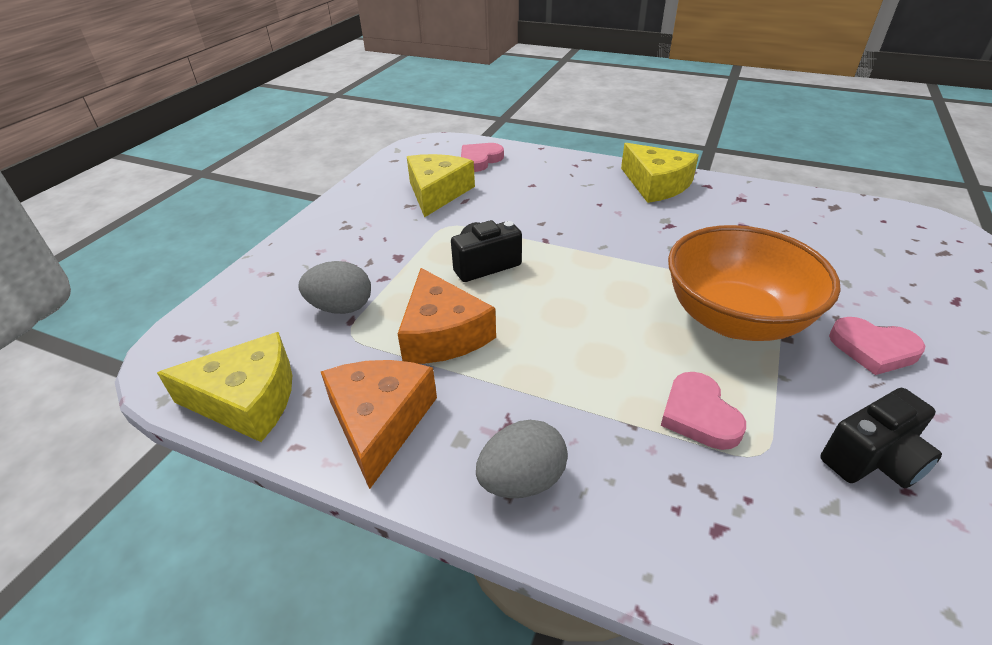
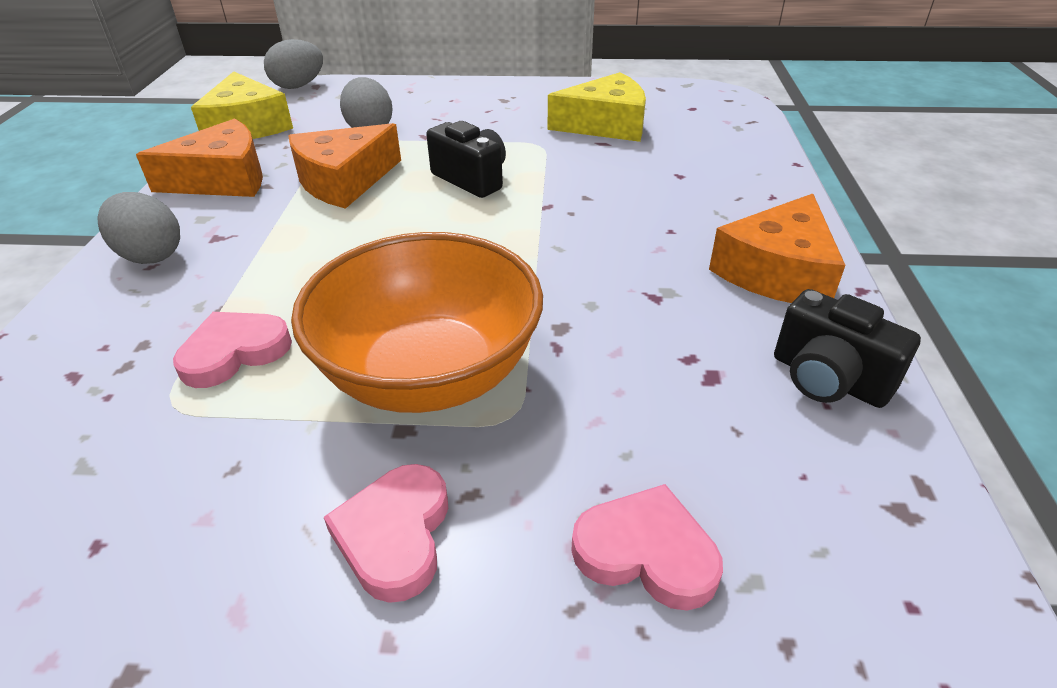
camera: 70 degrees right, 0 degrees up
pink heart [461,143,504,172] -> pink heart moved to [571,484,723,611]
yellow cheese [621,143,699,203] -> orange cheese [709,194,846,303]
black camera [820,388,942,488] -> black camera moved to [774,289,921,408]
none -> grey egg [264,39,323,89]

